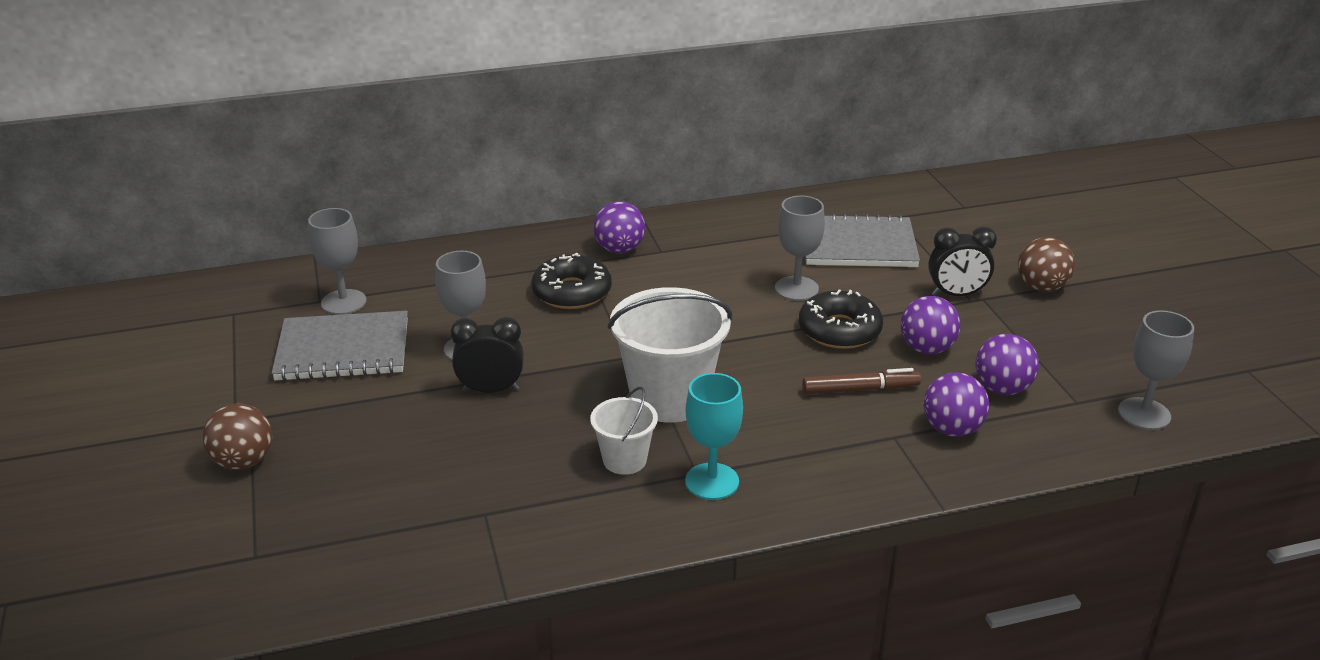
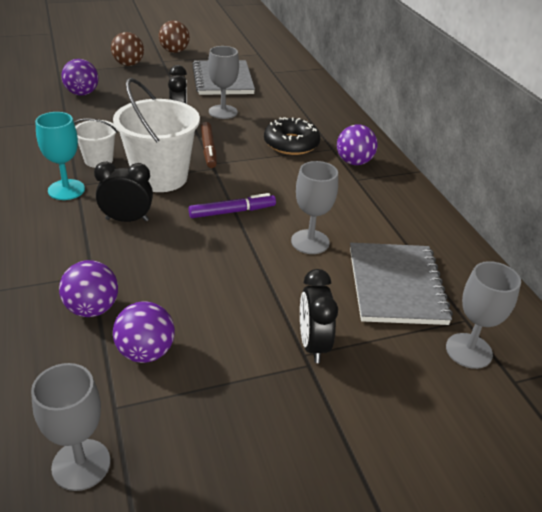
camera: 85 degrees right, 5 degrees up
grey goblet [308,208,367,315] -> grey goblet moved to [446,261,521,369]
black donut [799,289,883,349] -> none
brown marker [802,368,921,394] -> brown marker moved to [201,122,217,168]
purple ball [901,296,961,354] -> purple ball moved to [61,59,98,96]
brown ball [1018,237,1075,292] -> brown ball moved to [159,20,190,53]
none -> black clock [94,161,153,222]
none -> purple marker [188,193,276,218]

